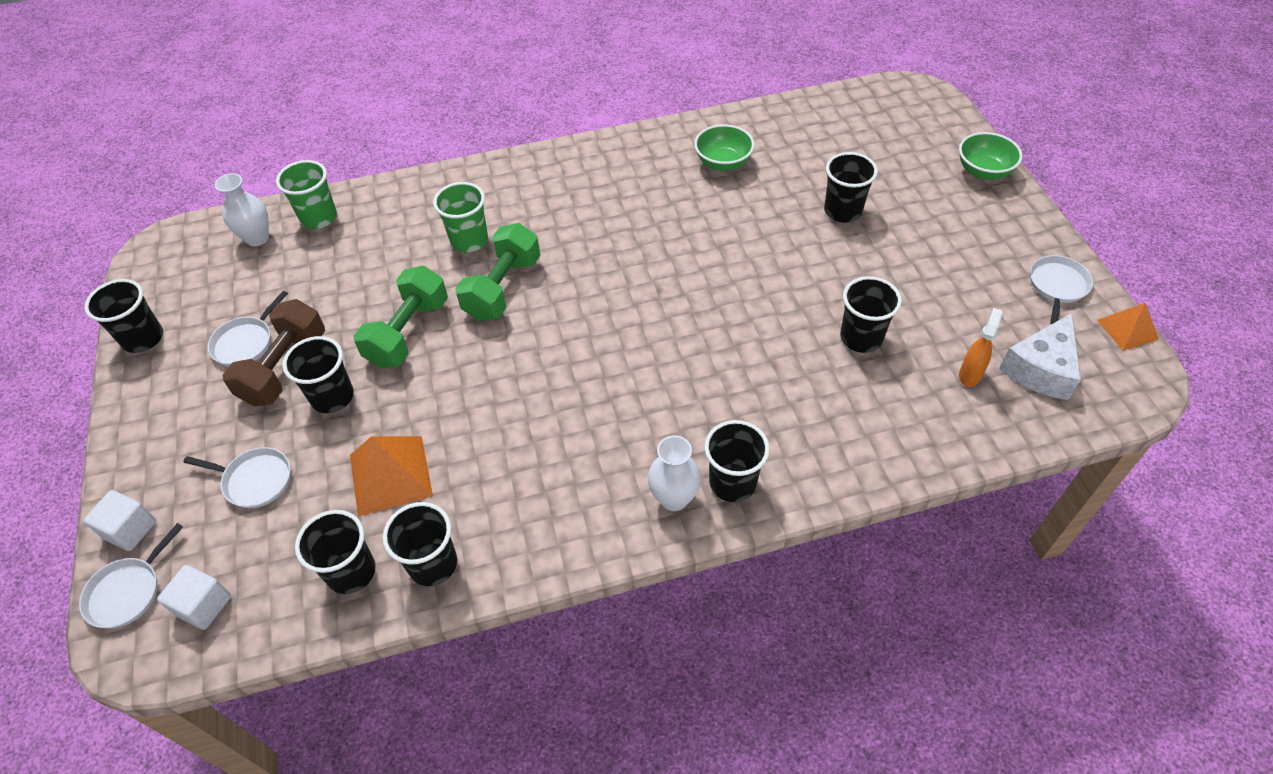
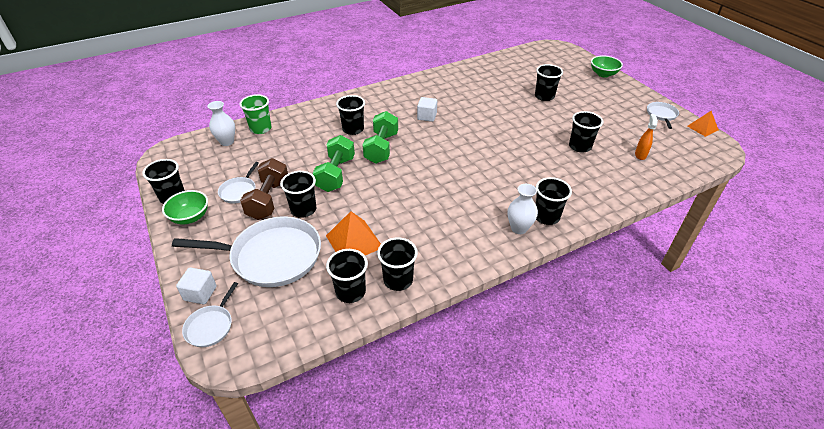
camera: 15 degrees left, 10 degrees down
white cube [157,565,231,630] -> white cube moved to [417,97,437,122]
white pan [183,447,290,508] -> white pan [172,216,321,287], size x2.13
green cup [433,182,488,252] -> black cup [336,95,365,135]
green bowl [694,124,755,171] -> green bowl moved to [162,190,208,224]
white cheese [999,313,1081,400] -> none

